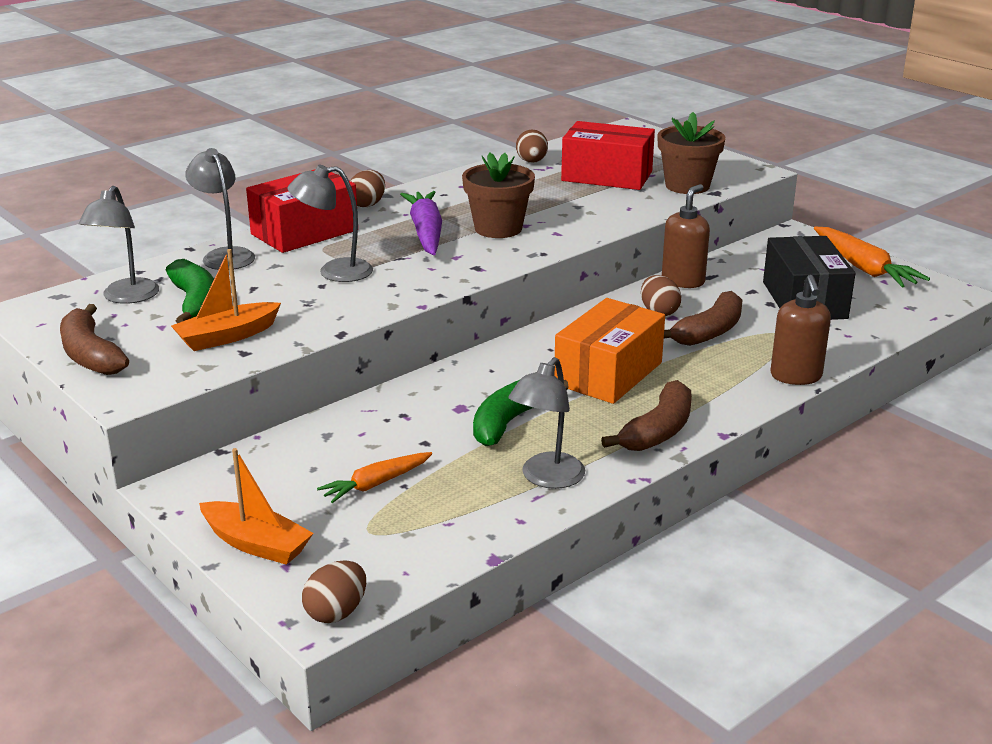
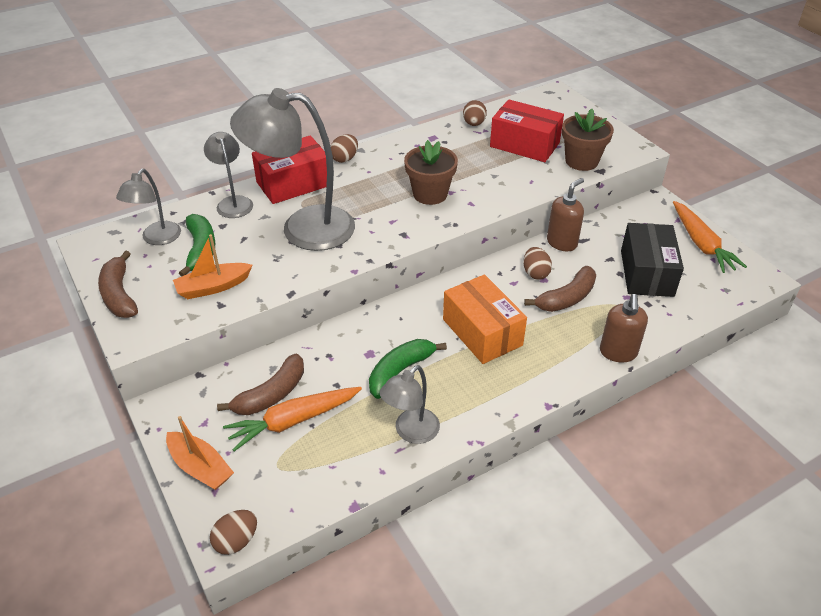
camera: 10 degrees right, 15 degrees up
grey lamp [287,165,373,282] -> grey lamp [230,88,355,251], size x1.90
orange carrot [317,452,432,503] -> orange carrot [223,387,362,451], size x1.61
purple carrot [400,191,442,255] -> none
orange box [554,298,665,404] -> orange box turned 75 degrees counterclockwise [443,274,527,364]
brown banana [601,380,692,451] -> brown banana moved to [217,353,304,415]

